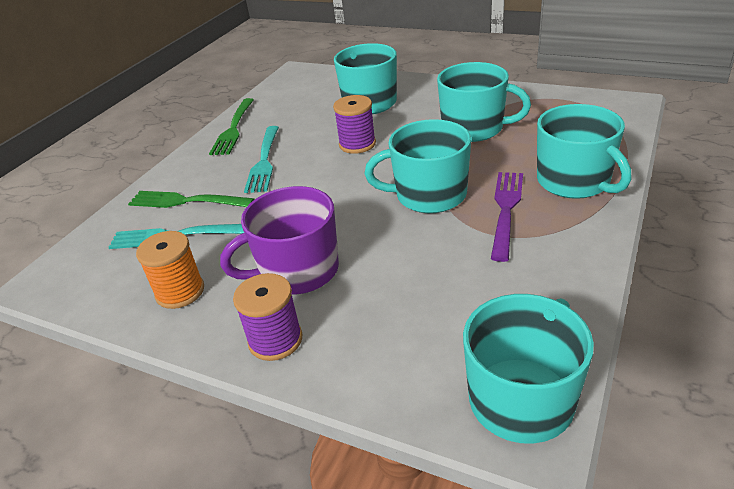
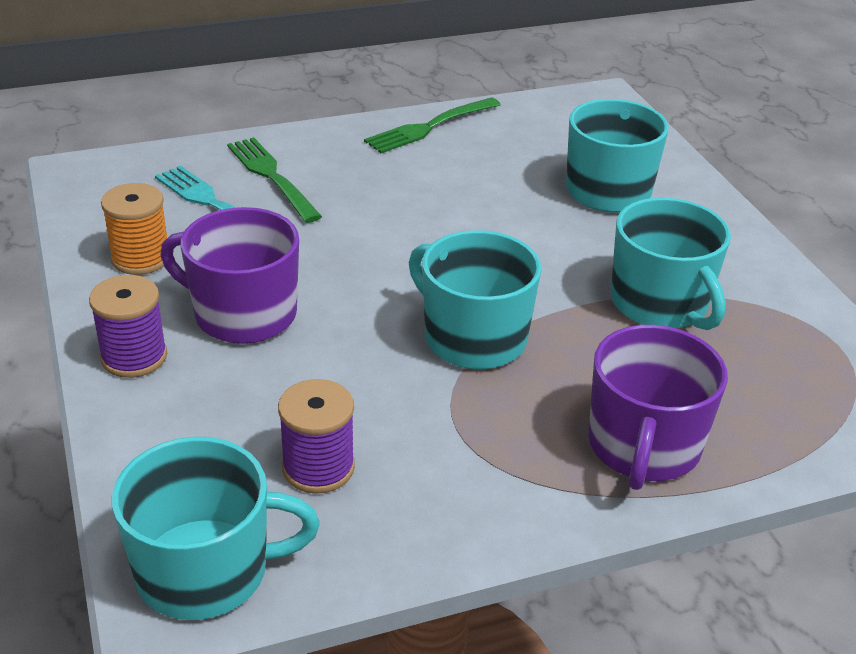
camera: 40 degrees right, 0 degrees up
turquoise fork [244,126,279,193] -> none
purple spool [333,95,376,154] -> purple spool moved to [278,379,355,494]
purple fork [491,172,523,262] -> none
turquoise mug [537,104,632,199] -> purple mug [588,325,728,490]

